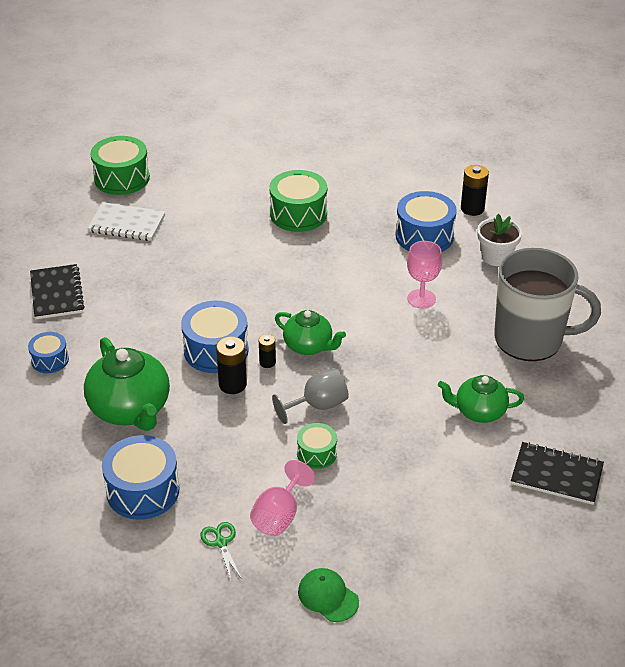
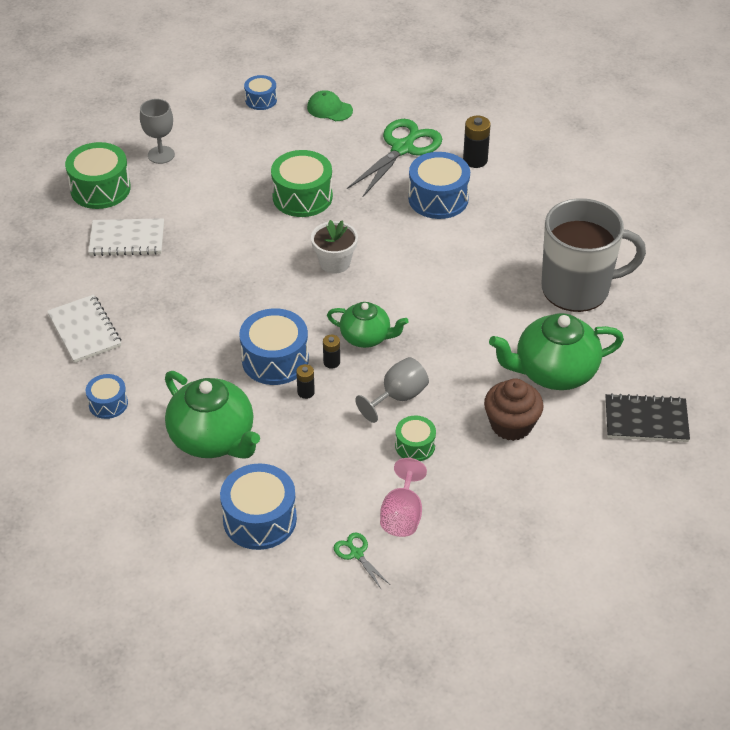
camera: 15 degrees left, 5 degrees up
black notebook [30,264,85,319] -> white notebook [47,294,121,363]
black battery [216,336,247,394] -> black battery [296,364,315,399], size x0.60
green cap [298,568,359,622] -> green cap moved to [307,90,353,121]
pink goblet [407,241,442,308] -> none
green teapot [438,375,524,423] -> green teapot [489,313,624,390], size x1.63
white flower pot [477,214,522,266] -> white flower pot moved to [311,220,358,274]
none -> grey goblet [140,99,175,164]
none -> blue drum [244,75,277,110]
none -> green scissors [347,119,442,198]
none -> brown cupcake [484,378,544,441]

